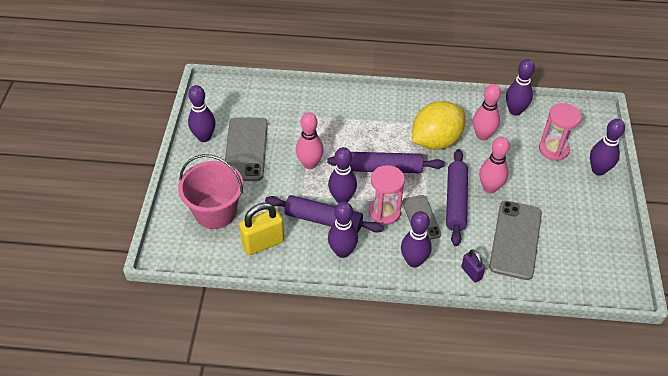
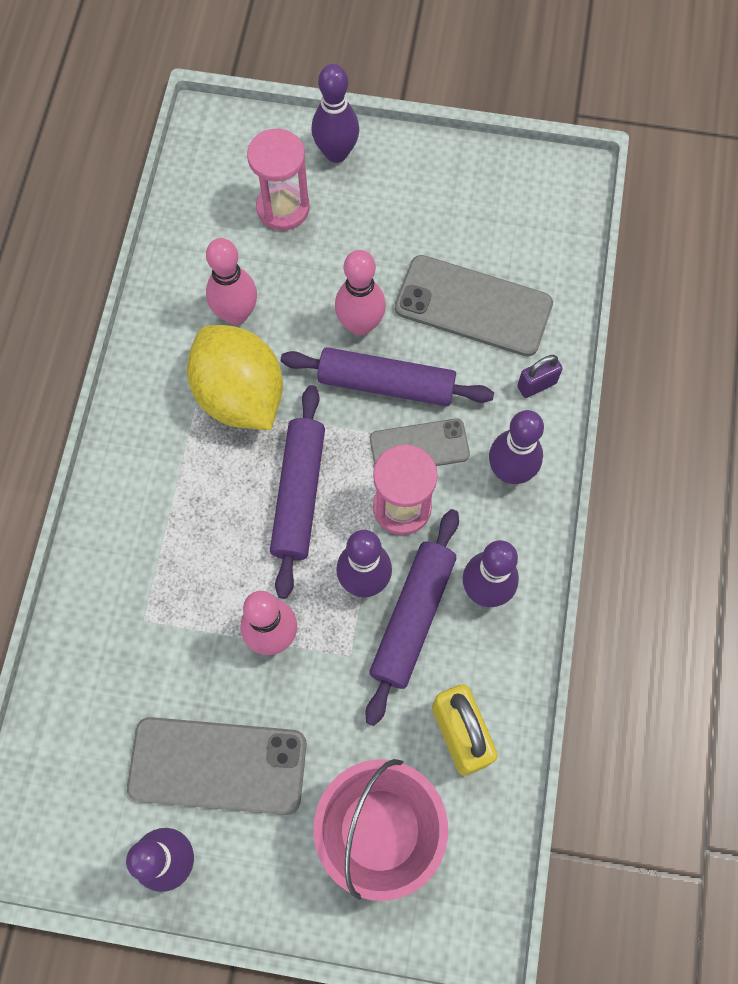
camera: 85 degrees left, 20 degrees up
purple bowling pin [506,59,535,116] -> none

